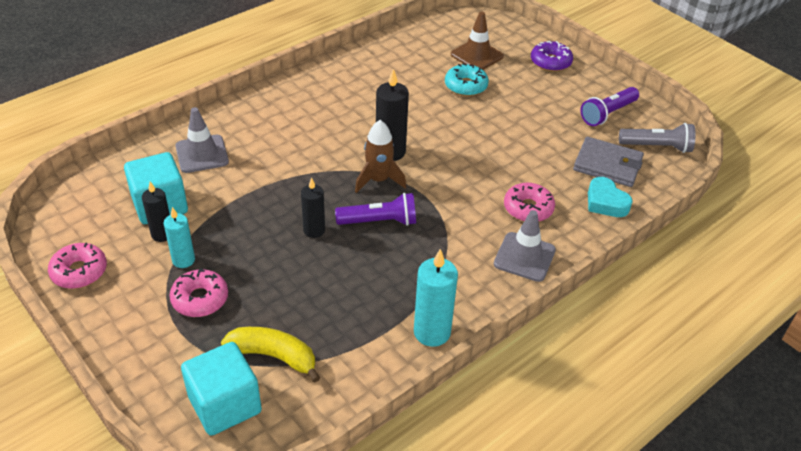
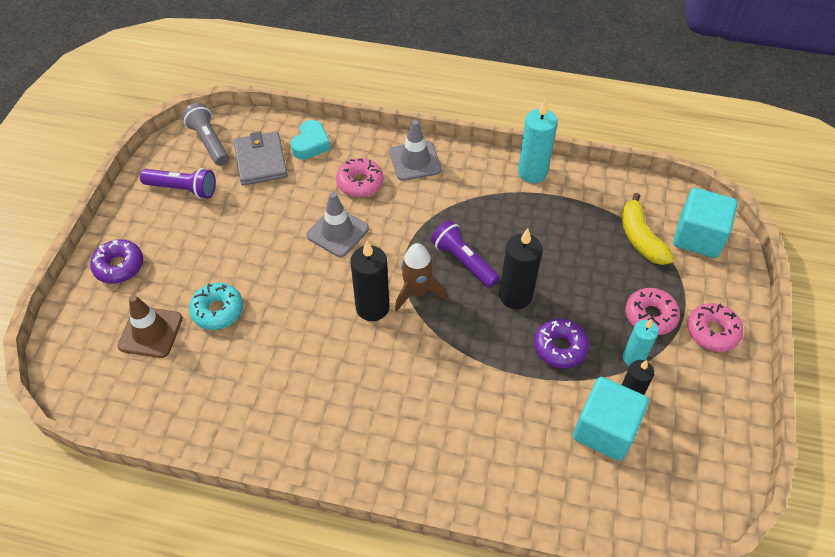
camera: 125 degrees left, 10 degrees up
pink donut [48,243,107,289] -> pink donut moved to [687,303,743,352]
grey traffic cone [175,107,229,173] -> grey traffic cone moved to [306,192,369,257]
black candle [301,177,325,238] -> black candle [499,229,543,309], size x1.55
none -> purple donut [534,319,589,369]

